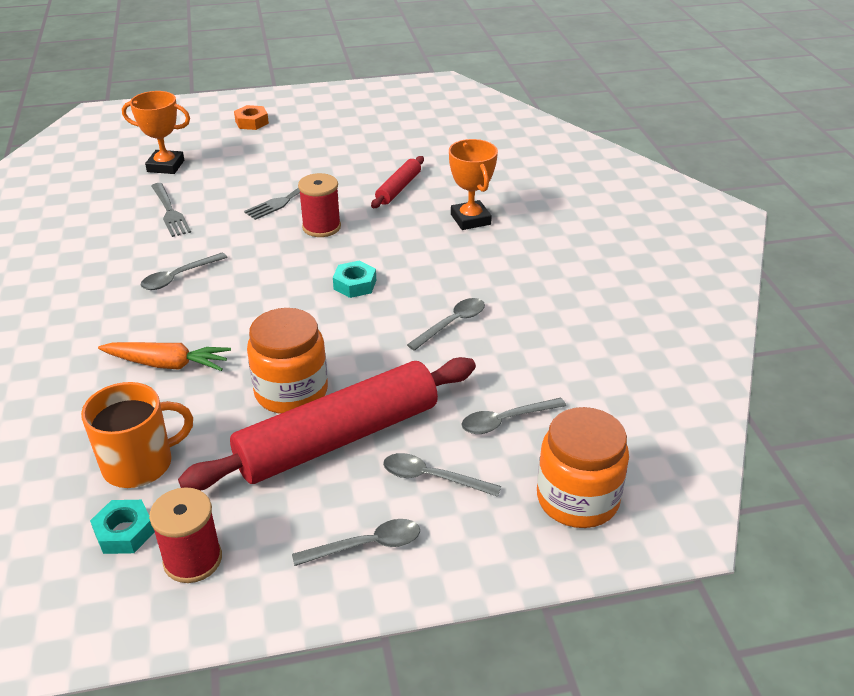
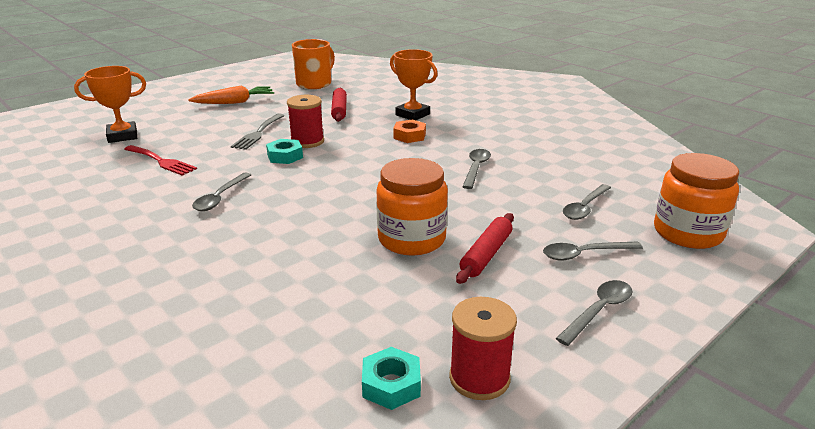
camera: 30 degrees left, 10 degrees down
orange mug [81,382,193,488] -> orange mug moved to [292,39,335,89]
orange carrot [98,342,231,371] -> orange carrot moved to [188,85,274,104]
grey fork [151,183,191,237] -> red fork [124,145,197,176]
red rolling pin [178,357,476,491] -> red rolling pin [456,213,514,284], size x0.47
orange nut [234,105,269,130] -> orange nut moved to [393,120,426,143]
turquoise nut [333,260,376,298] -> turquoise nut moved to [266,139,303,164]

